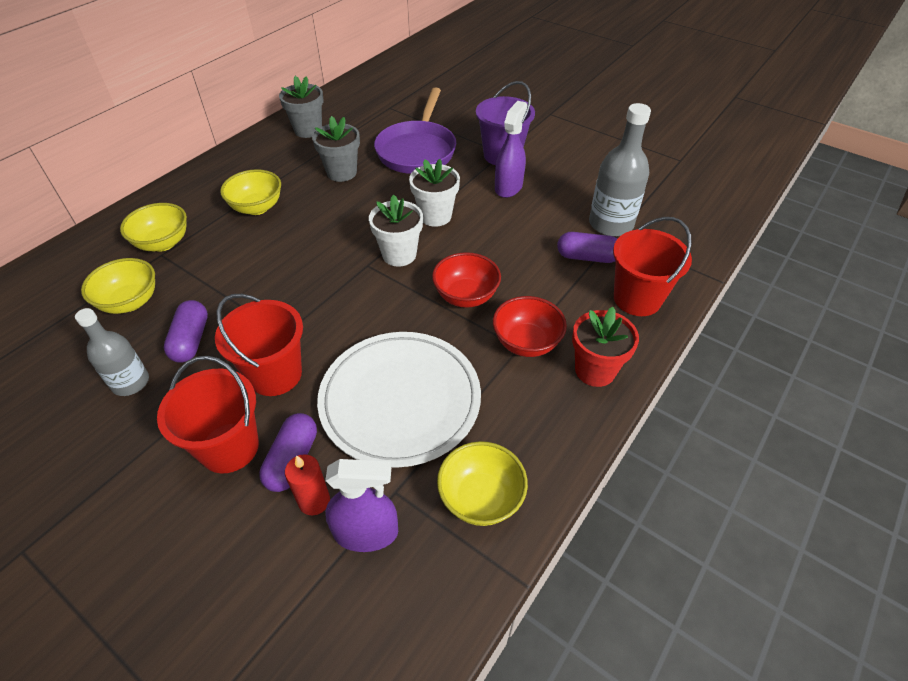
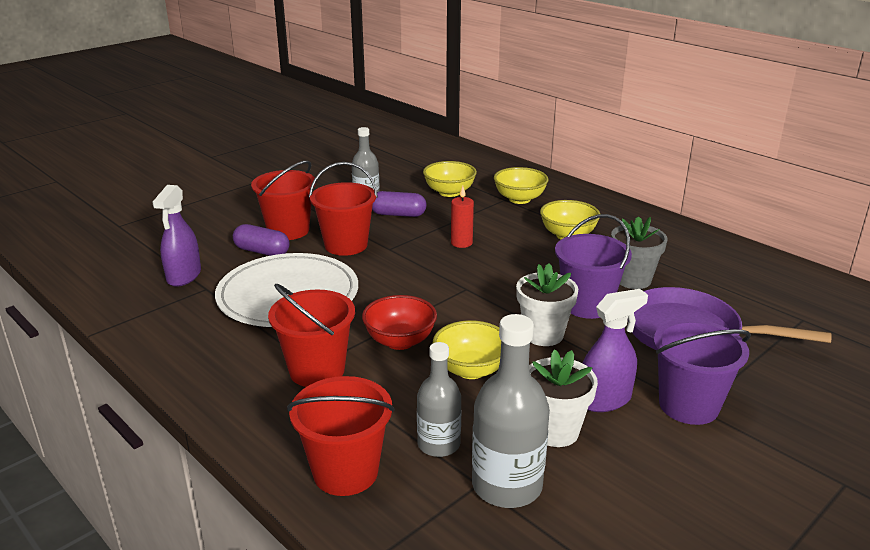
camera: 100 degrees right, 20 degrees down
grey flower pot [279,76,323,138] -> none
red candle [285,454,330,516] -> red candle moved to [451,186,474,248]
white flower pot [369,194,423,267] -> white flower pot moved to [529,349,598,447]
yellow bowl [437,441,528,526] -> yellow bowl moved to [433,320,501,379]
red bowl [493,296,567,357] -> red bucket [268,284,355,387]
purple spray bottle [495,101,527,198] -> purple spray bottle turned 60 degrees counterclockwise [582,289,648,412]
purple capsule [557,232,617,263] -> grey bottle [417,342,461,457]
red flower pot [572,307,639,387] -> none
none -> purple bucket [555,214,632,319]

